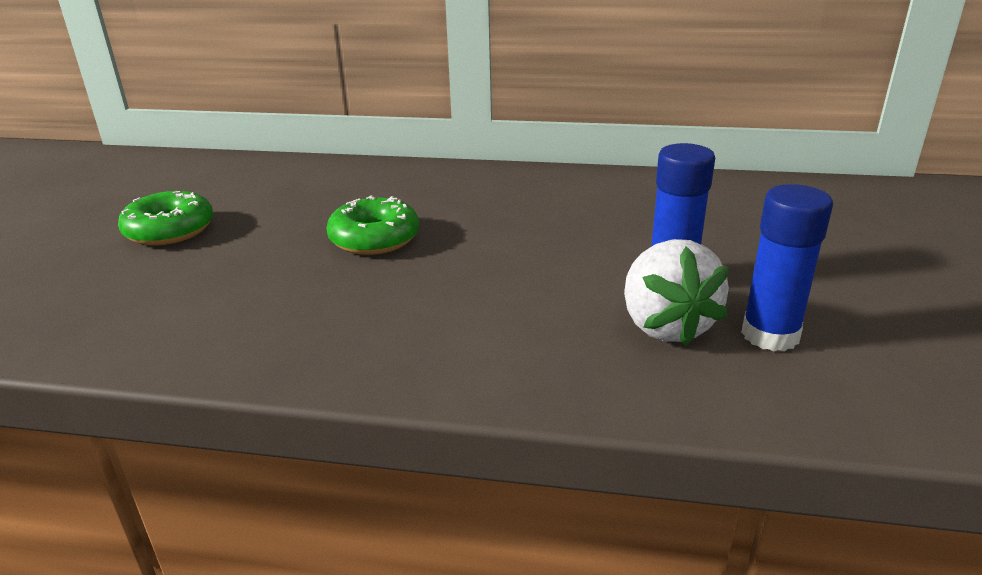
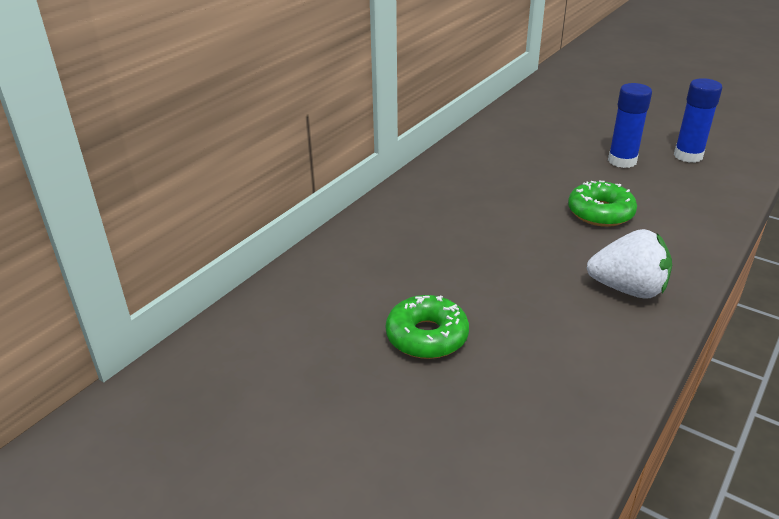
camera: 65 degrees left, 5 degrees up
green donut [326,195,419,255] -> green donut moved to [568,181,637,227]
white strawberry [624,239,729,346] -> white strawberry moved to [587,229,672,299]

